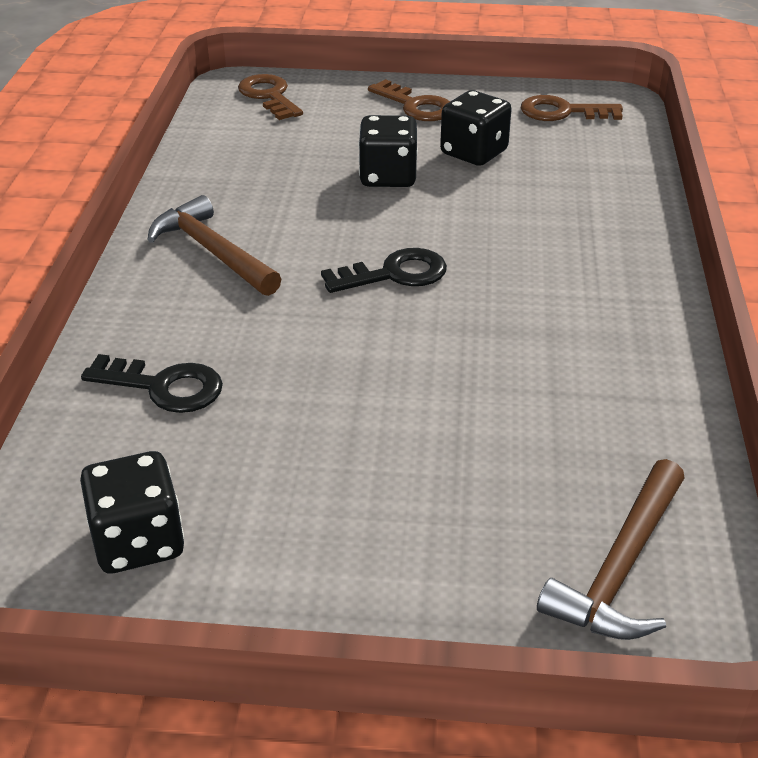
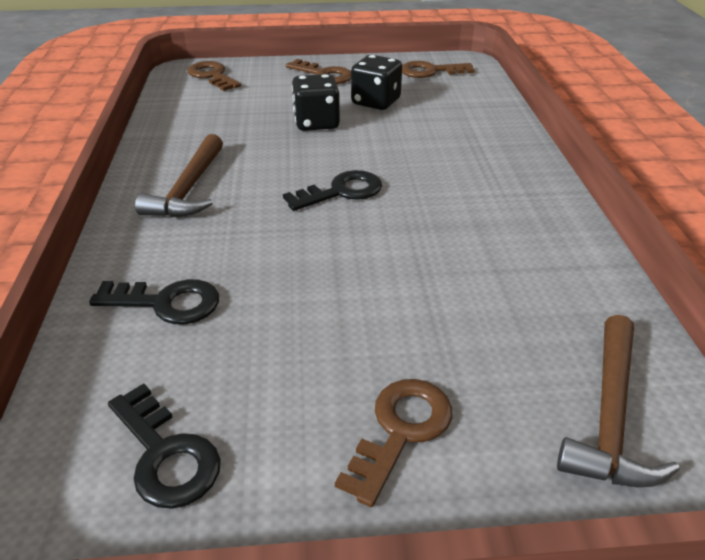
camera: 10 degrees left, 0 degrees up
black dice [80,451,184,574] -> black key [108,383,221,509]
brown hammer [147,195,281,296] -> brown hammer turned 120 degrees counterclockwise [135,134,223,217]
none -> brown key [335,379,452,507]

